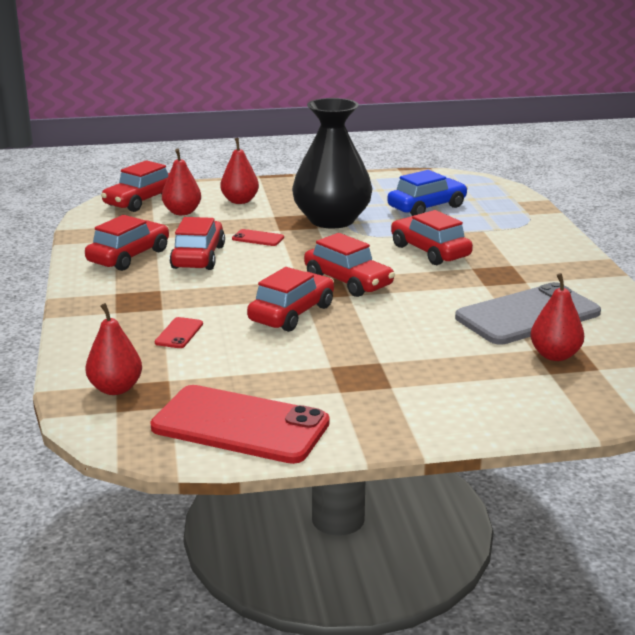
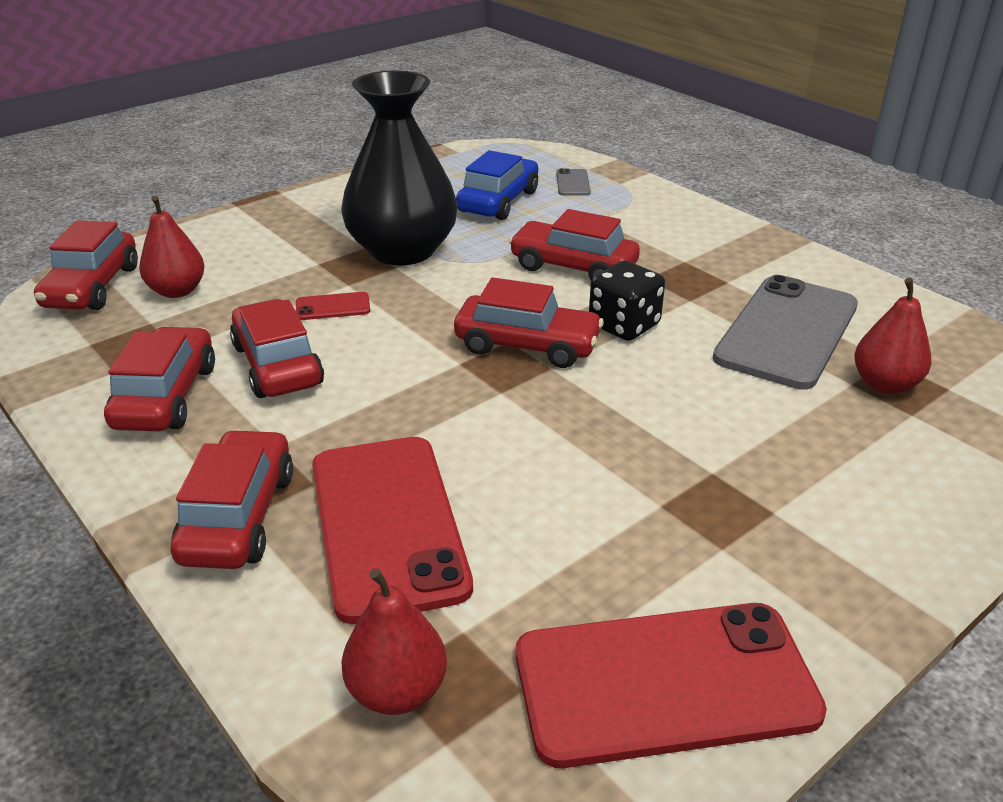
camera: 30 degrees left, 10 degrees up
red phone [155,317,203,348] -> red phone [312,437,473,624], size x2.42
red pear [220,138,259,204] -> none
red car [247,267,334,332] -> red car moved to [170,429,293,569]
none -> grey phone [556,168,591,196]
none -> black dice [589,261,665,341]

